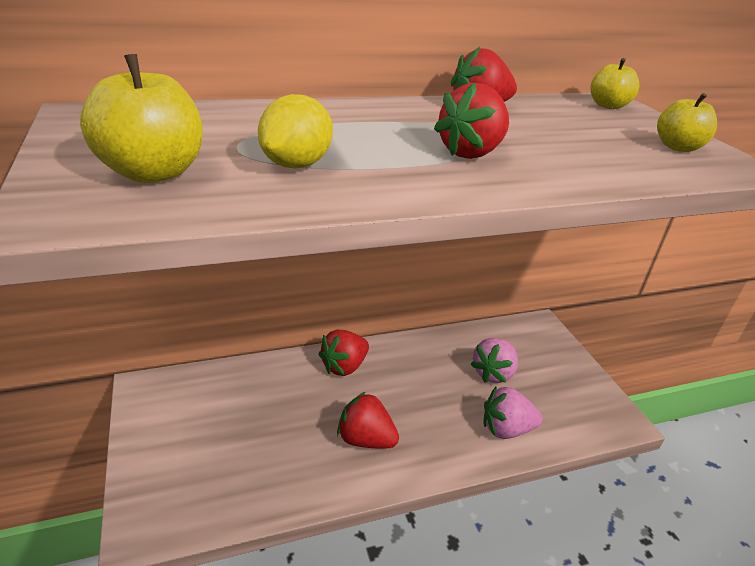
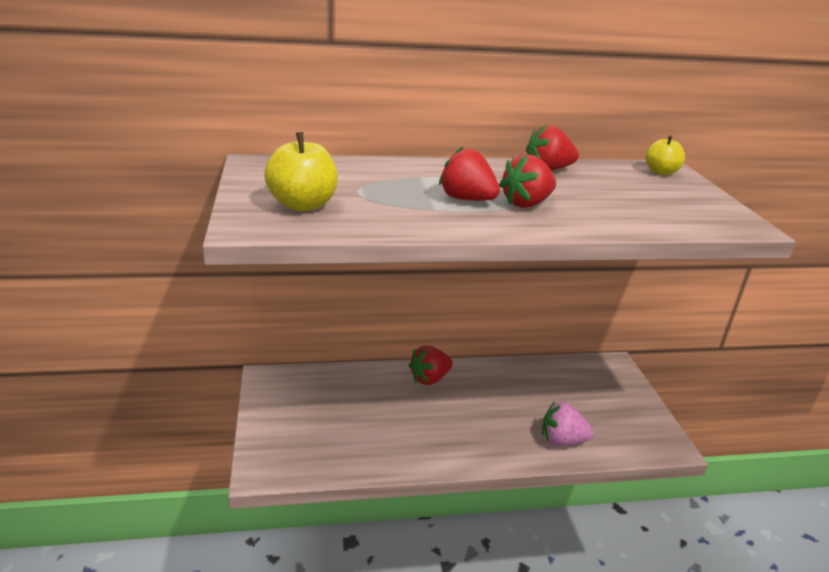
camera: 10 degrees right, 5 degrees down
yellow lemon [258,94,333,168] -> none
red strawberry [337,392,399,449] -> red strawberry moved to [439,146,500,201]
pink strawberry [471,338,518,383] -> none
yellow apple [657,93,717,152] -> none

